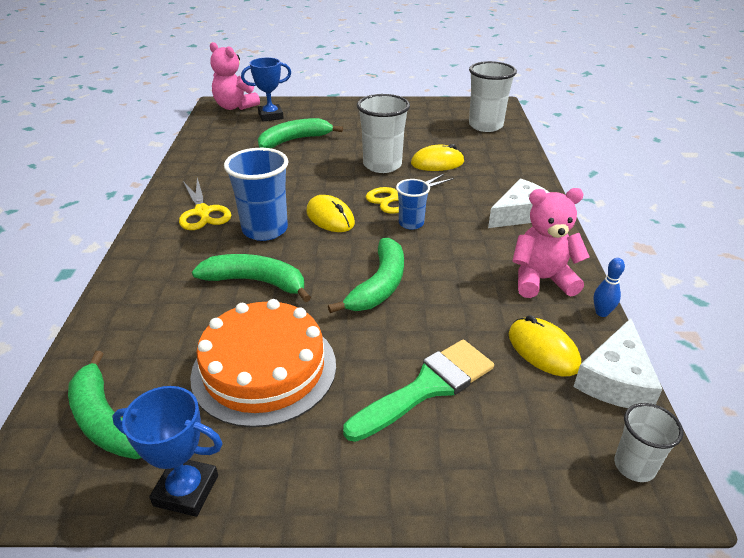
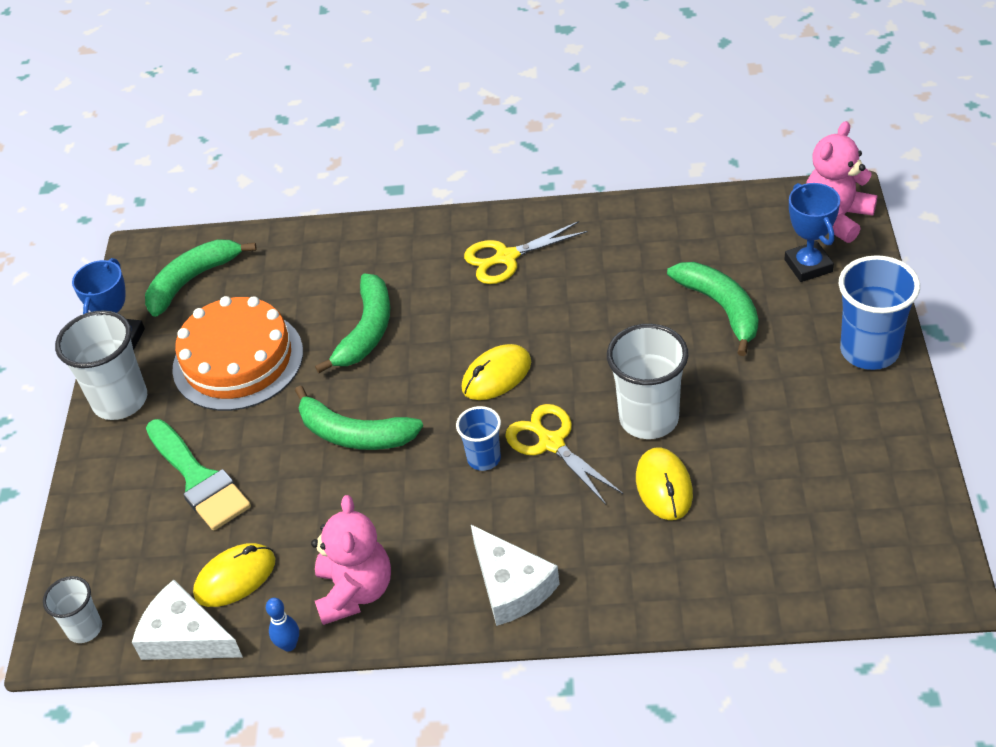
camera: 95 degrees right, 10 degrees up
blue cup [224,148,289,241] -> blue cup moved to [839,255,920,370]
white cup [469,61,517,132] -> white cup moved to [55,310,147,420]

